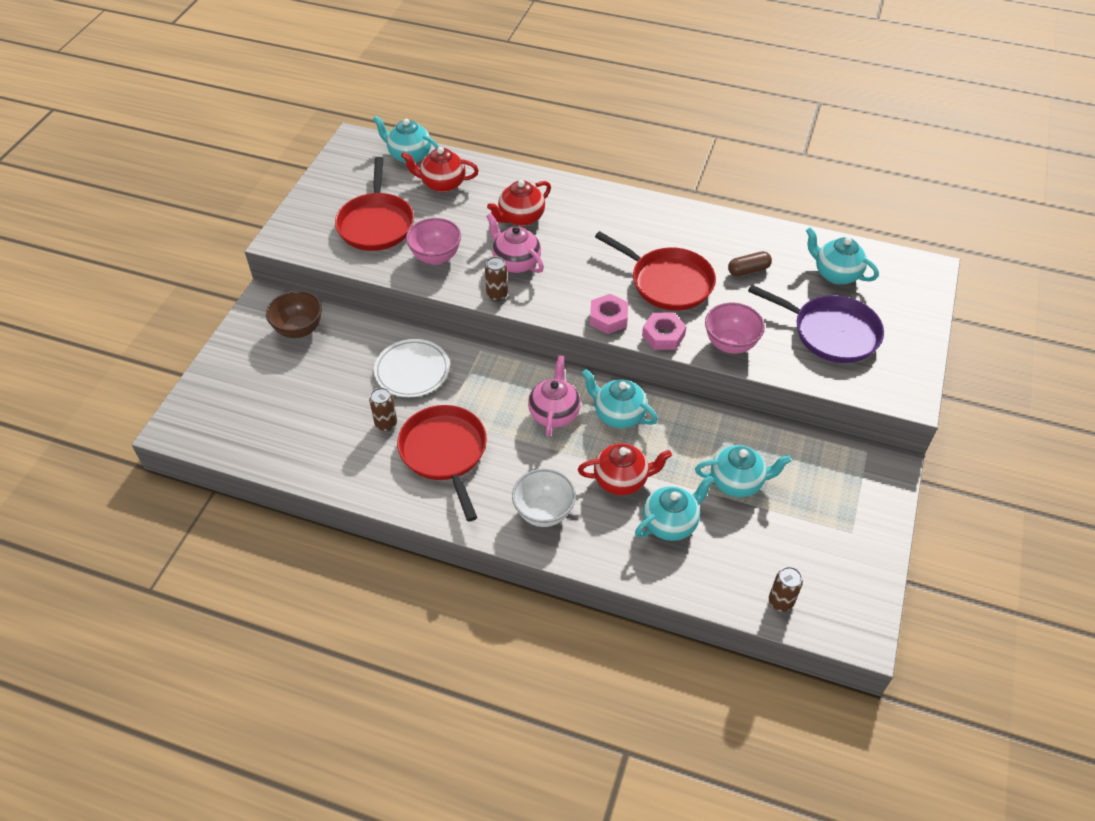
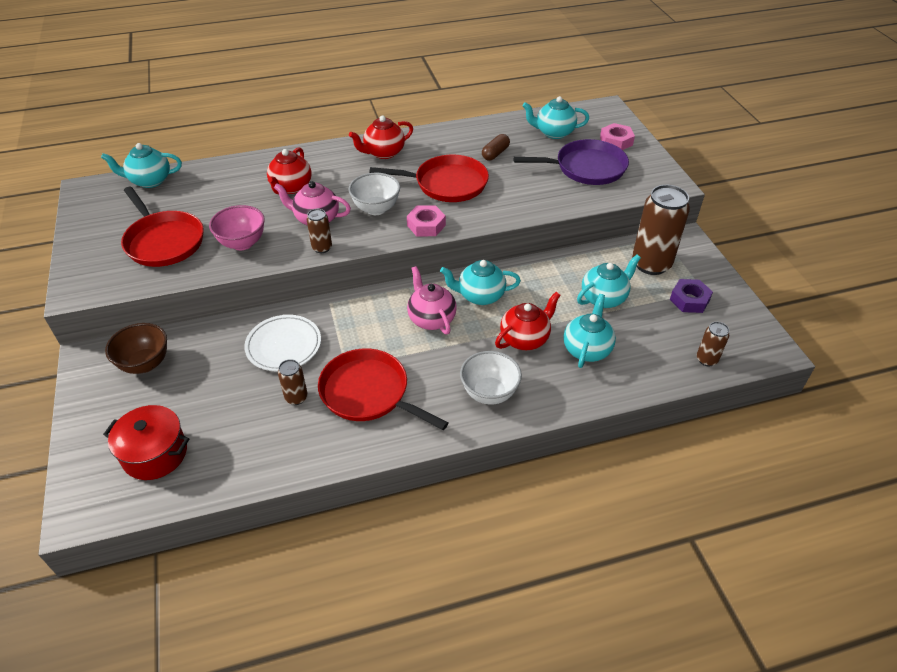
camera: 35 degrees left, 5 degrees down
red teapot [401,147,479,192] -> red teapot moved to [349,115,413,159]
pink nut [642,313,687,350] -> pink nut moved to [600,123,635,150]
pink bowl [705,303,765,354] -> none
none -> red pot [103,405,189,480]
none -> white bowl [349,173,400,215]
none -> brown can [632,185,690,275]
none -> purple nut [670,279,713,313]

